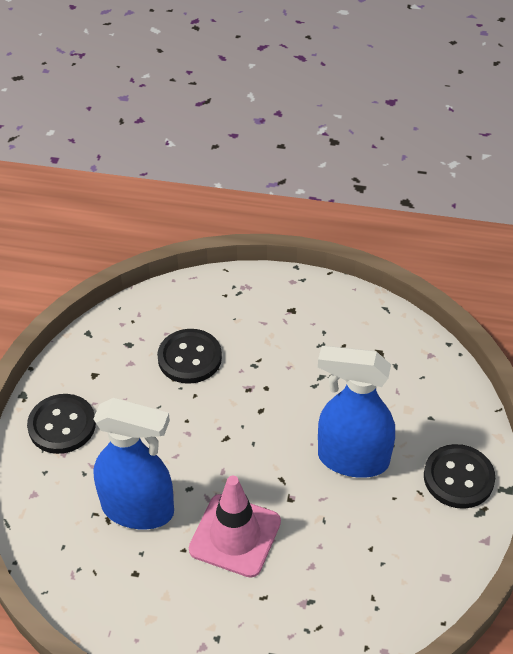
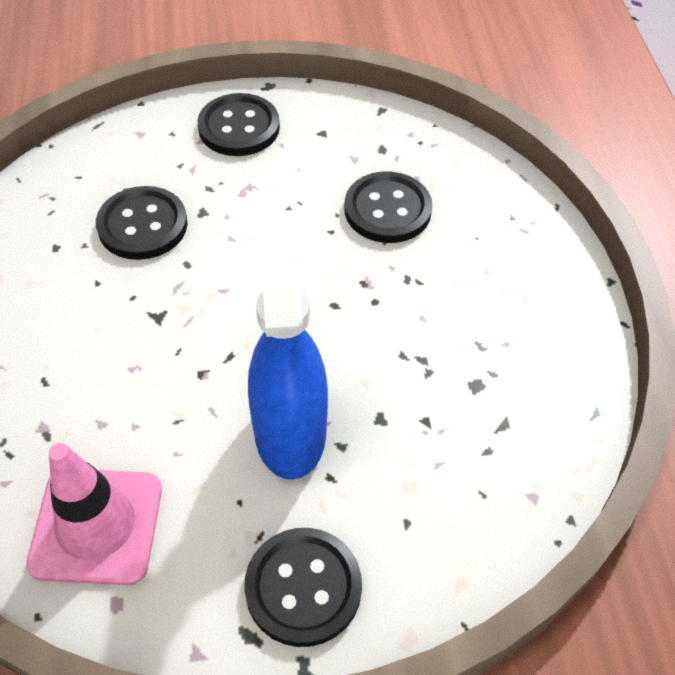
camera: 70 degrees right, 5 degrees up
blue spray bottle [93,398,174,529] -> black button [96,186,187,260]
pink traffic cone [189,476,281,578] -> pink traffic cone moved to [26,443,162,585]

